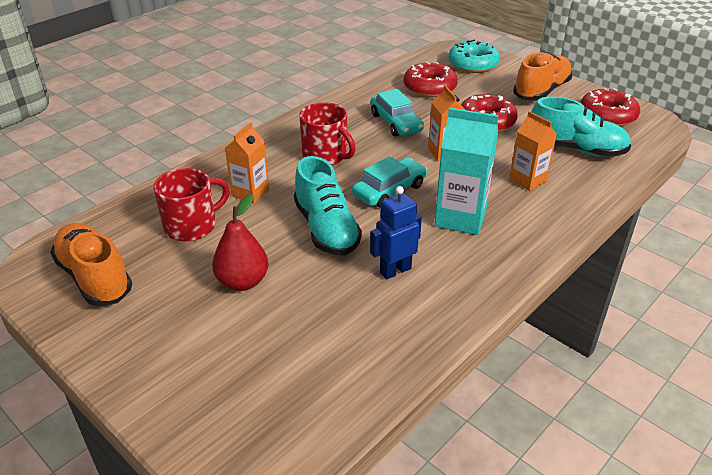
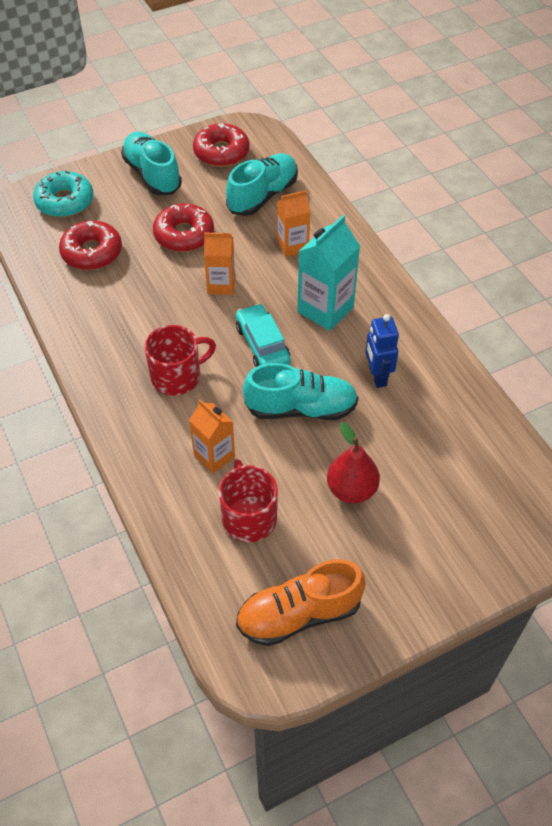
camera: 70 degrees left, 15 degrees up
turquoise car [371,89,424,137] -> none
orange shoe [513,52,573,101] -> turquoise shoe [121,132,182,195]

